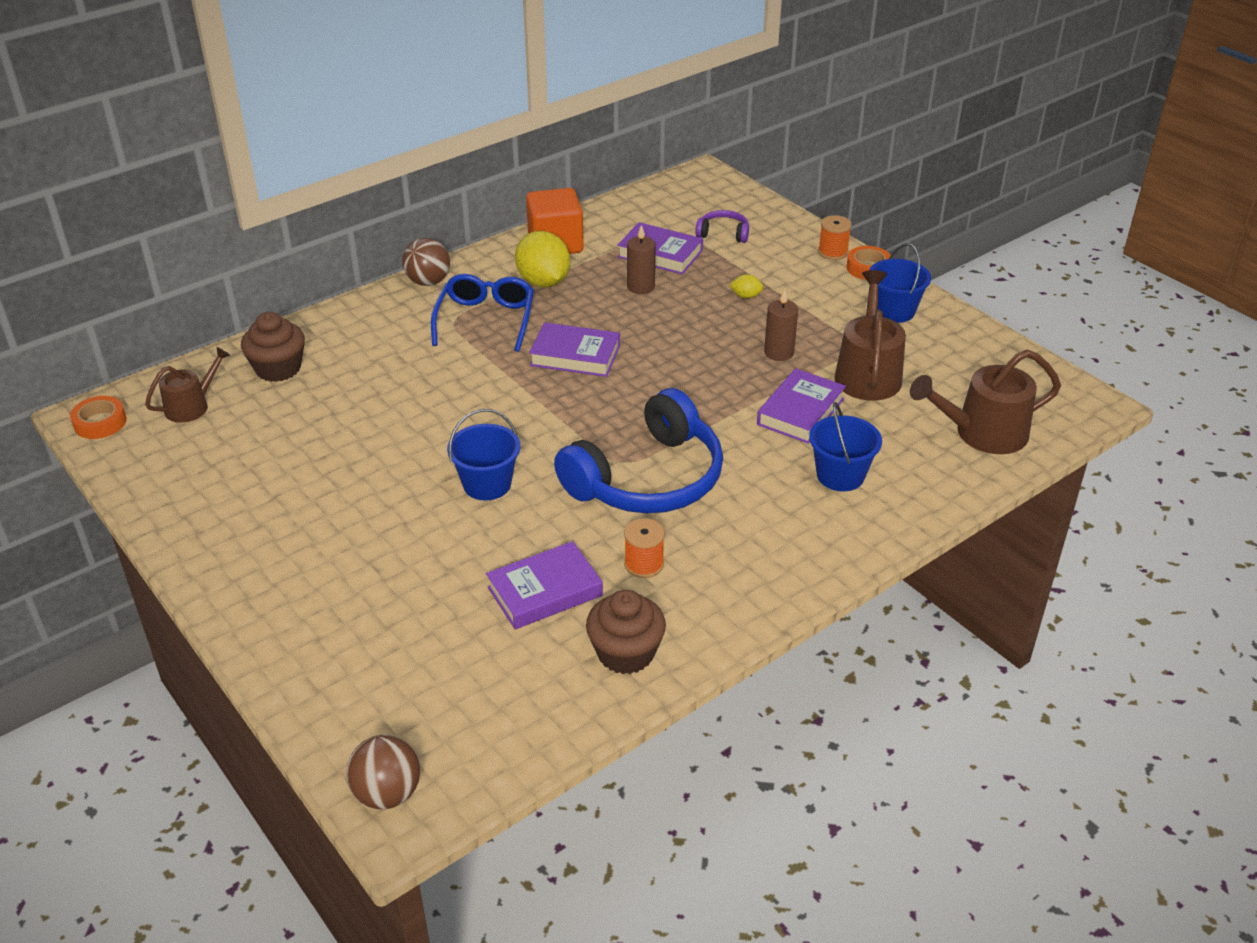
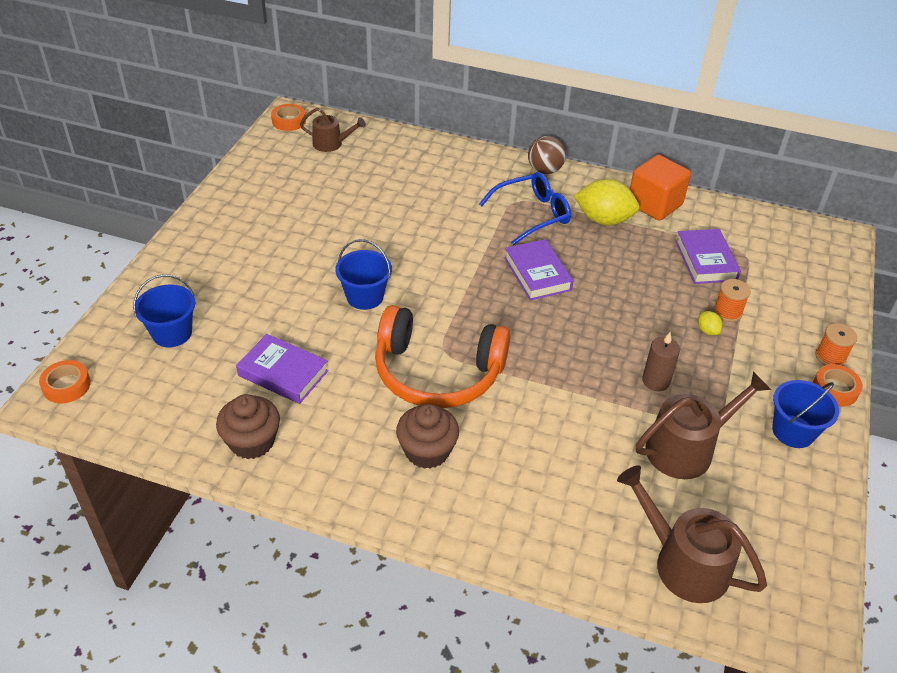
camera: 55 degrees right, 5 degrees up
brown cupcake [241,312,305,382] -> brown cupcake moved to [396,404,459,469]
brown ball [346,735,420,809] -> orange tape [39,360,91,403]
yellow lemon [515,231,570,288] -> yellow lemon turned 75 degrees clockwise [574,179,639,225]
blue headphones [554,388,723,514] -> orange headphones [375,305,510,408]
orange spool [624,518,665,578] -> orange spool moved to [714,279,751,322]
brown candle [627,225,656,294] -> none
purple headphones [695,210,749,243] -> none
purple book [757,368,846,444] -> none
blue bucket [809,402,882,491] -> blue bucket moved to [133,274,195,347]

